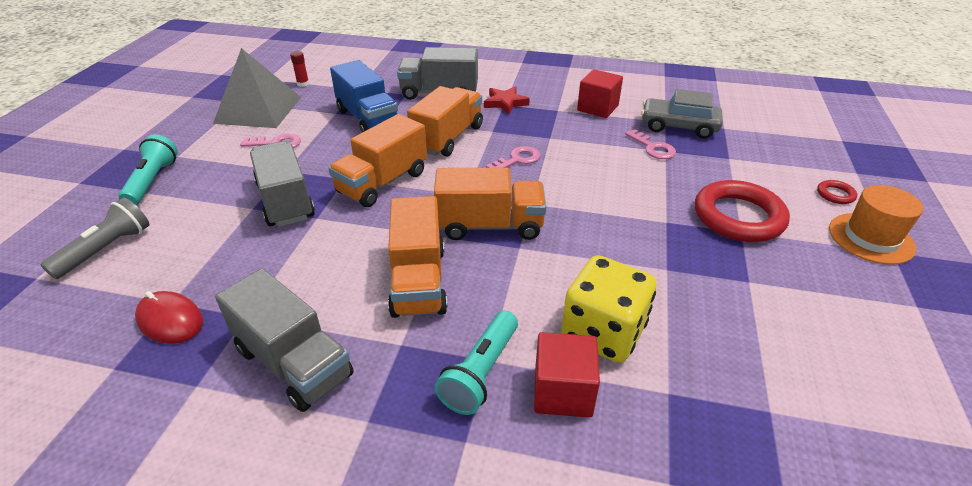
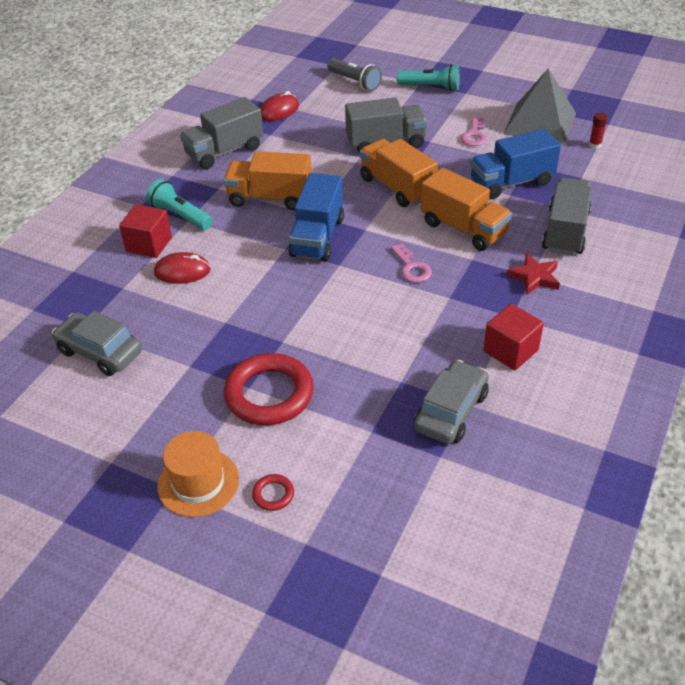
camera: 105 degrees right, 5 degrees up
orange truck [434,168,546,240] -> blue truck [288,173,344,261]
yellow dice [561,255,656,363] -> red mouse [154,252,211,284]
pink key [625,129,676,159] -> none
none -> grey car [52,311,142,376]

